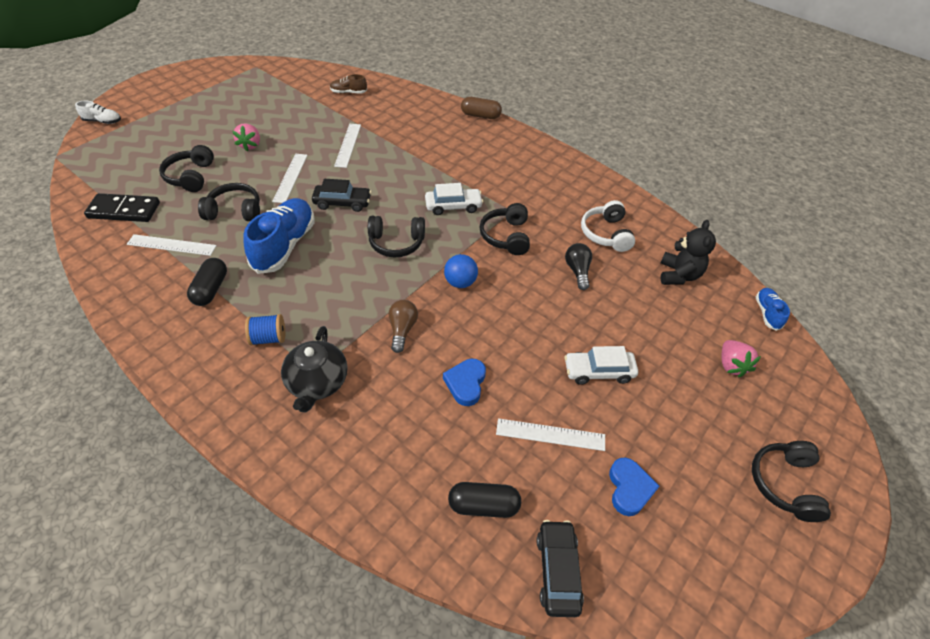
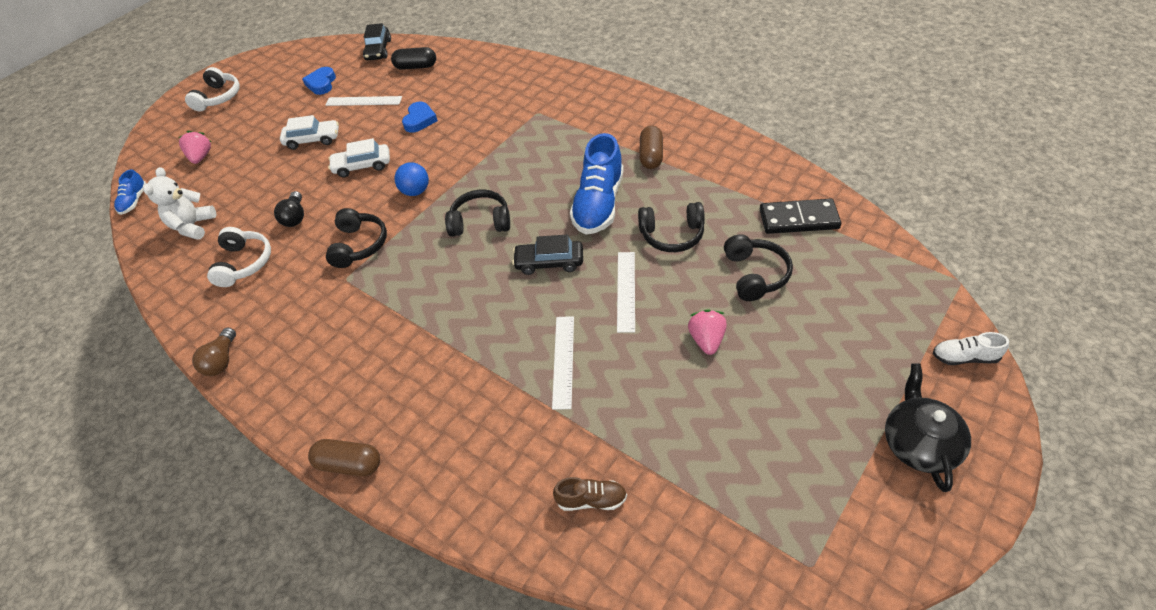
camera: 175 degrees left, 0 degrees up
white ruler [127,234,217,256] -> none
black capsule [187,258,227,306] -> brown capsule [639,125,663,169]
blue spool [245,314,285,346] -> none
black teapot [281,326,348,412] -> black teapot moved to [885,363,971,492]
brown light bulb [389,300,418,353] -> brown light bulb moved to [192,328,236,376]
white car [425,183,483,215] -> white car moved to [328,138,390,177]
black teddy bear [661,220,716,285] -> white teddy bear [143,167,216,240]
black headphones [752,441,831,522] -> white headphones [185,67,240,112]

